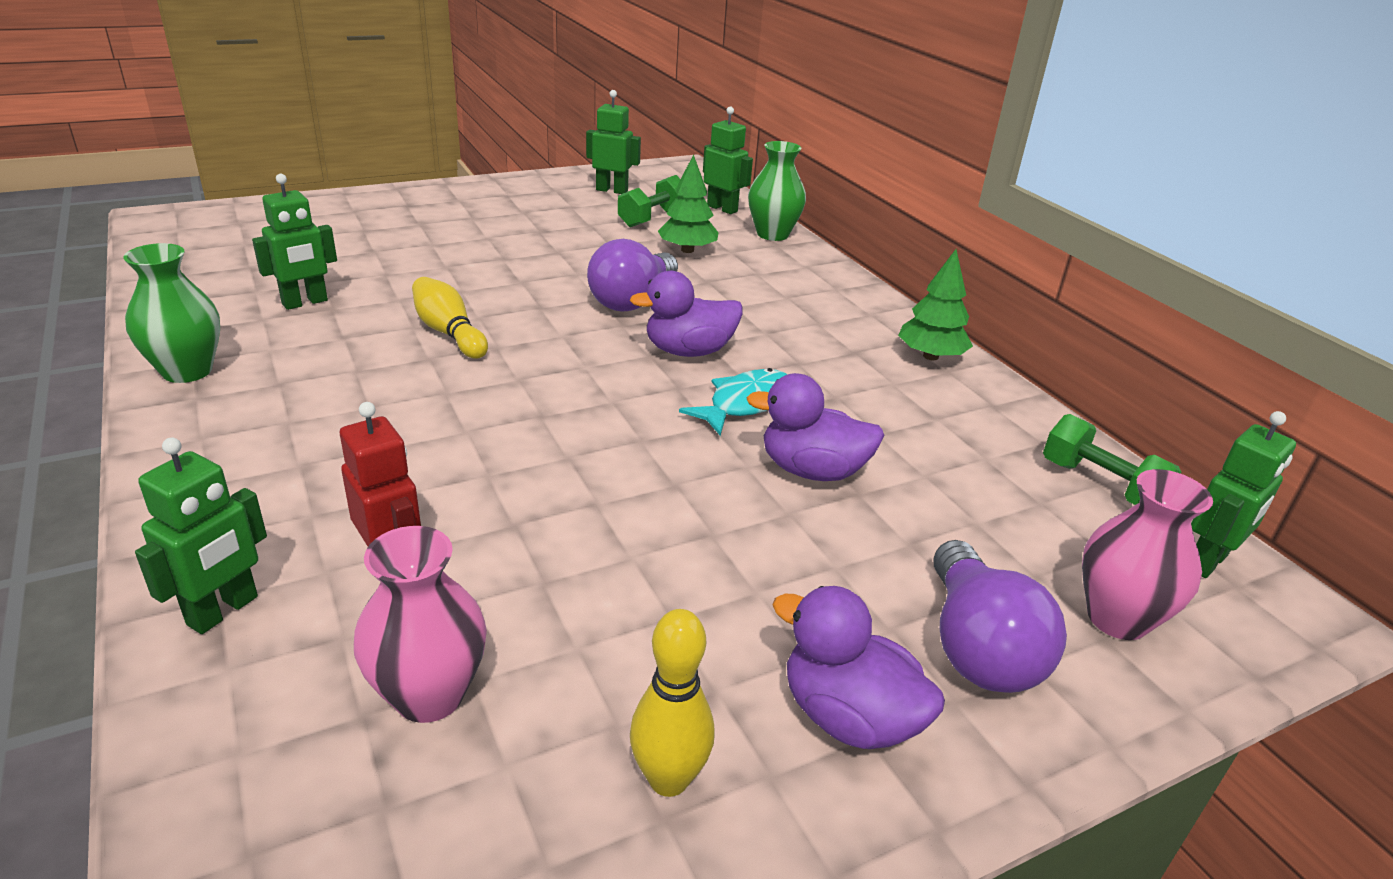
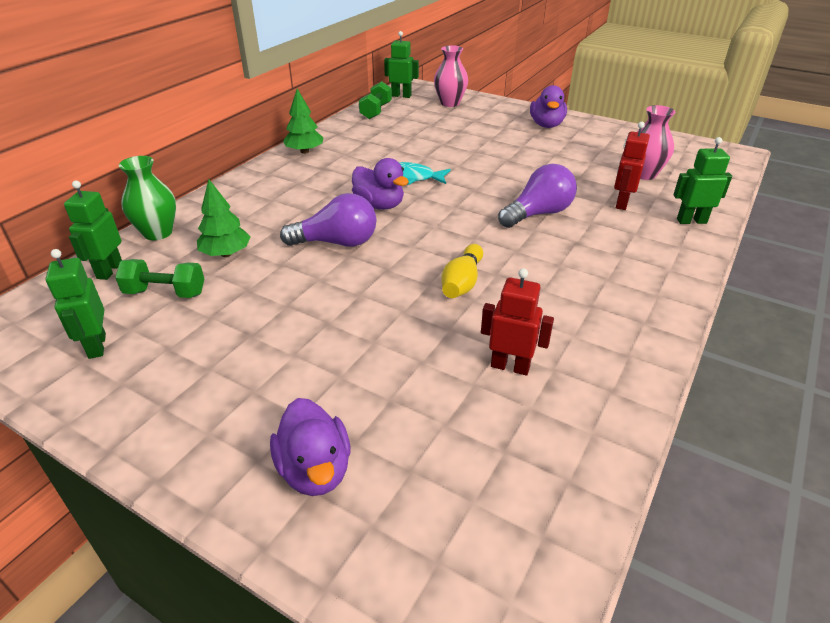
camera: 120 degrees left, 5 degrees up
green vase [123,243,220,383] -> none
green robot [252,174,337,310] -> red robot [481,268,554,376]
yellow bowling pin [630,609,715,797] -> none
purple duck [746,373,885,481] -> purple duck moved to [270,398,351,496]
purple light bulb [933,540,1067,693] -> purple light bulb moved to [498,164,577,228]

